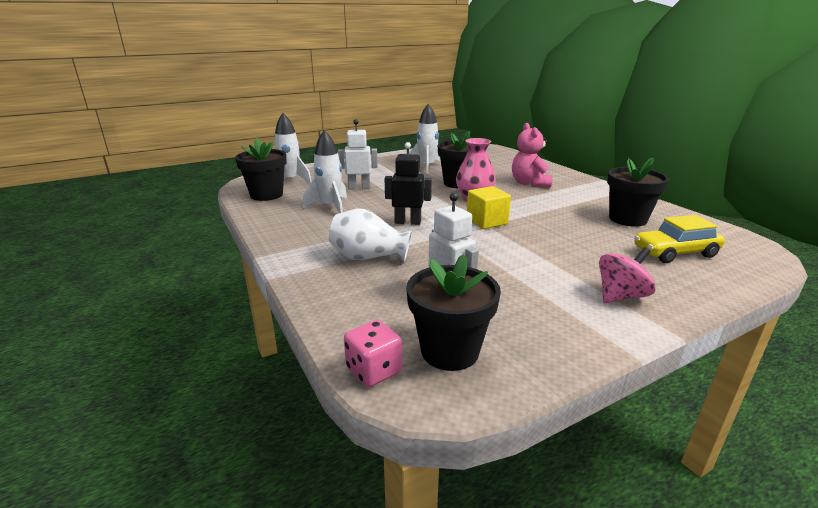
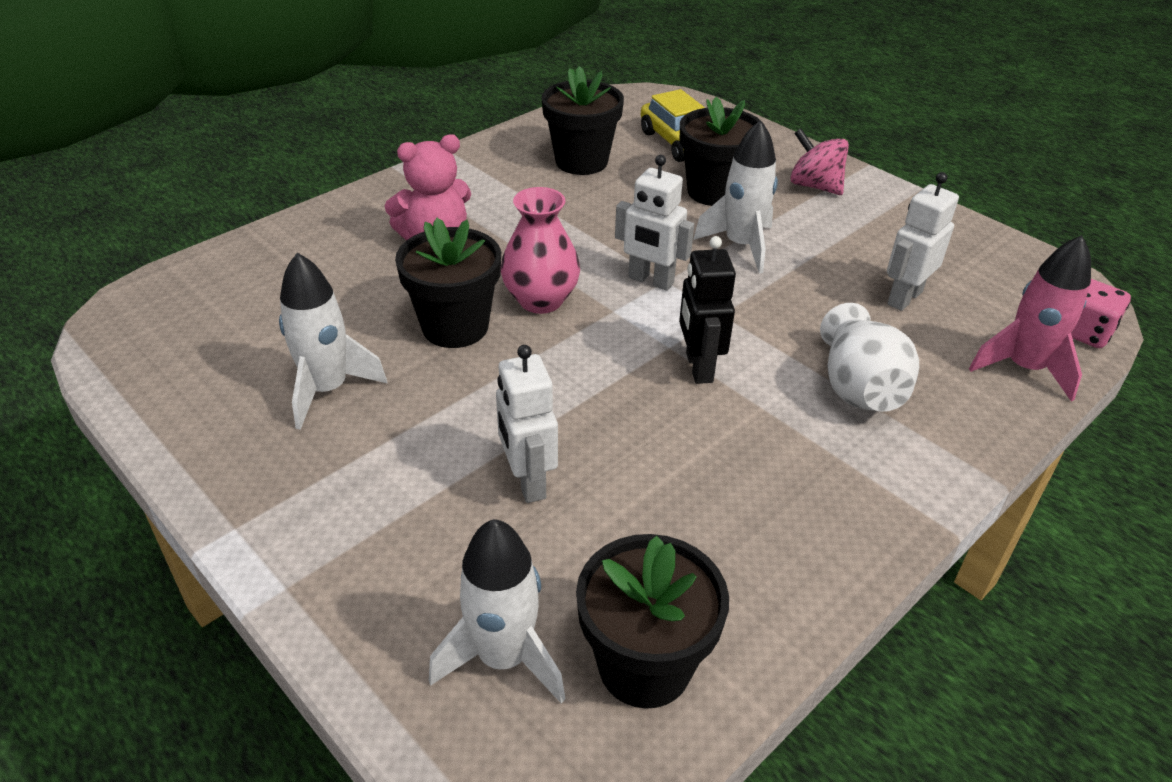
camera: 105 degrees left, 15 degrees up
white rocket [303,130,347,213] -> white rocket moved to [693,120,778,274]
black flower pot [406,254,501,371] -> black flower pot moved to [680,97,763,206]
yellow cube [467,186,511,229] -> white robot [615,155,694,291]
none -> pink rocket [969,235,1091,402]

